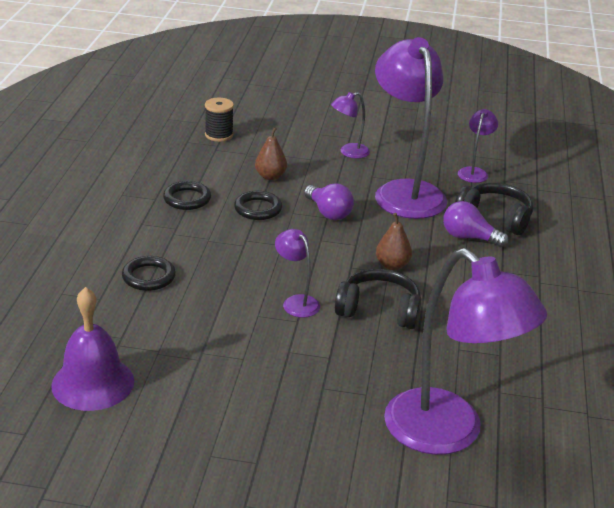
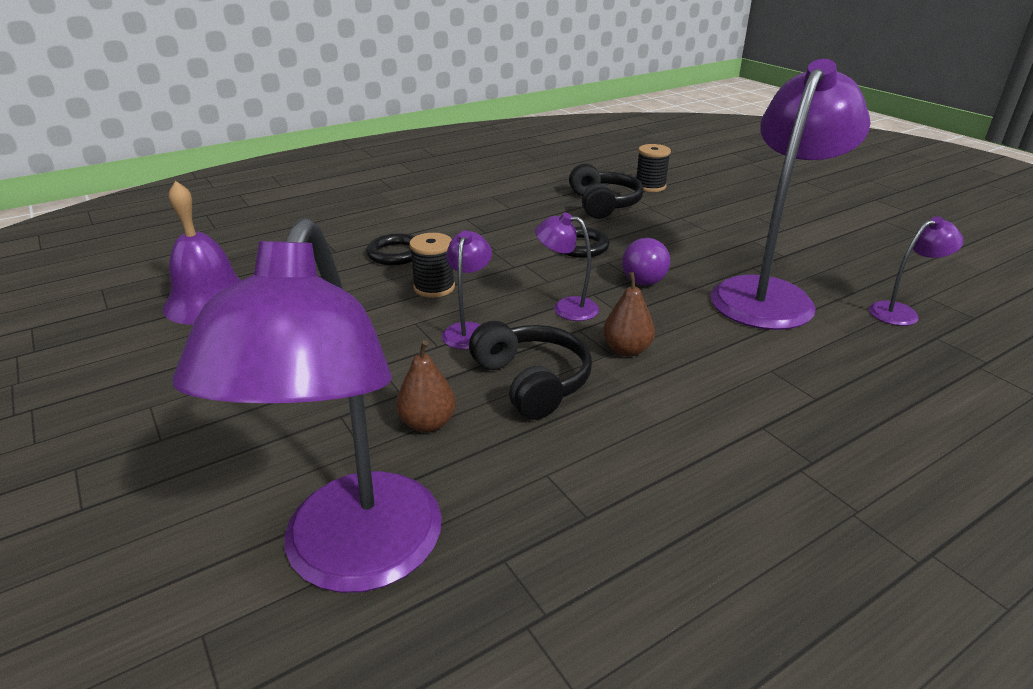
camera: 50 degrees right, 0 degrees up
black ring [163,181,211,210] -> none
brown pear [255,127,287,180] -> brown pear moved to [396,340,456,432]
purple lamp [331,92,370,158] -> purple lamp moved to [535,213,599,321]
purple light bulb [443,201,509,247] -> none
black headphones [455,183,533,235] -> black headphones moved to [569,163,644,219]
none -> black spool [409,233,455,298]

